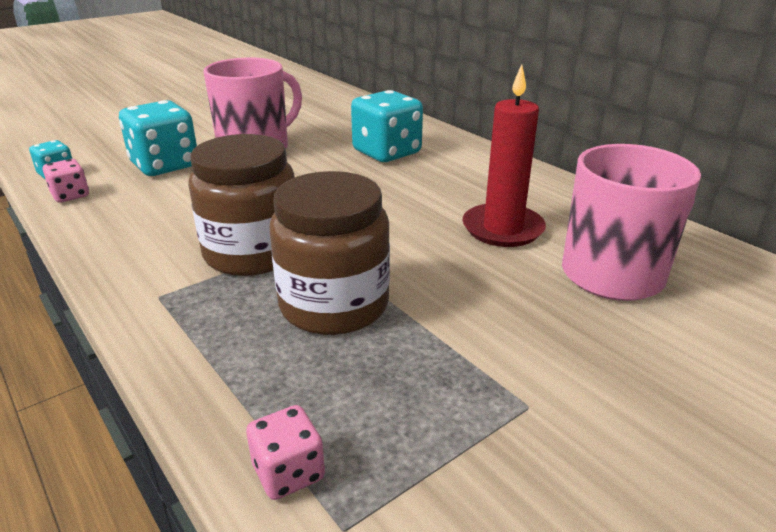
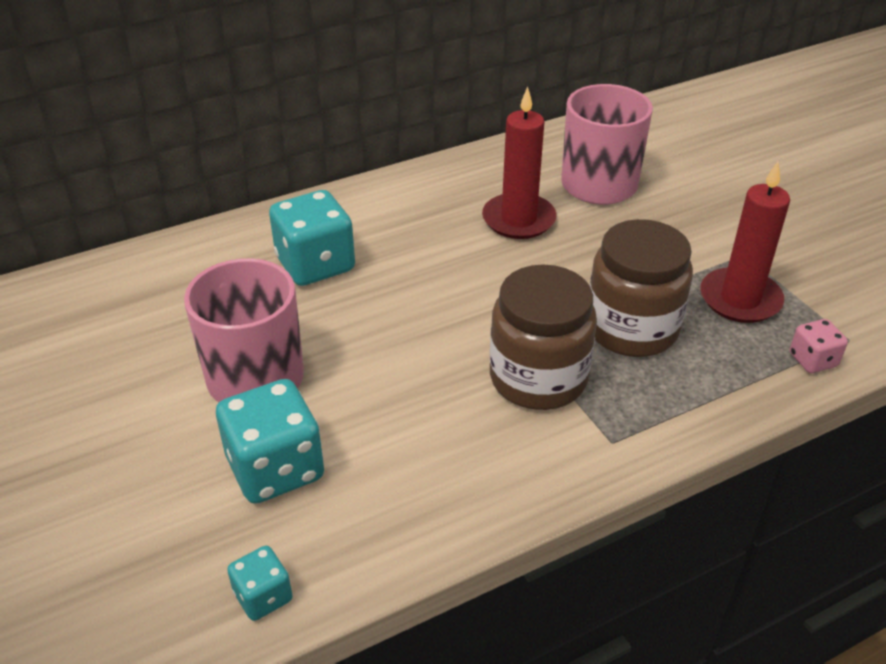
camera: 80 degrees left, 10 degrees up
pink dice [43,159,89,203] -> none
none -> red candle [700,162,790,323]

